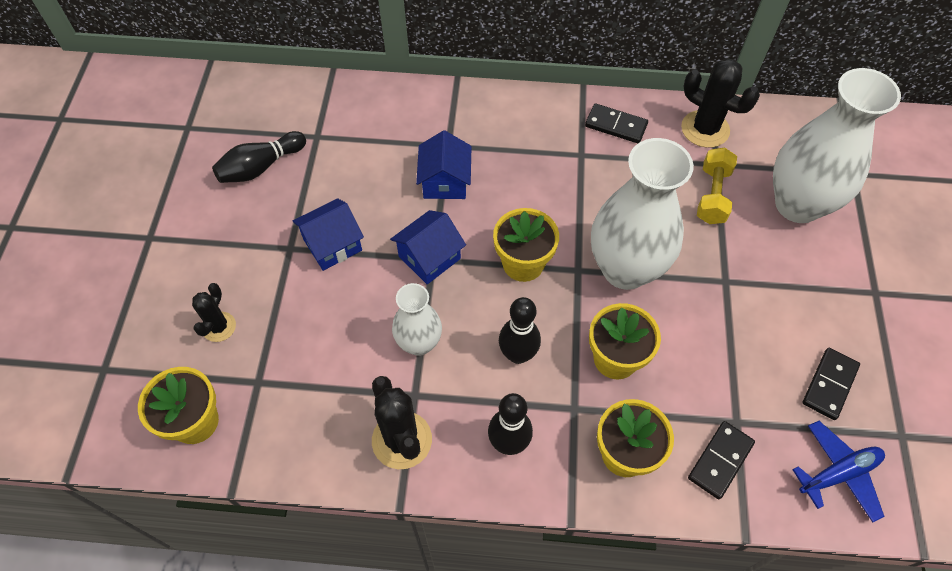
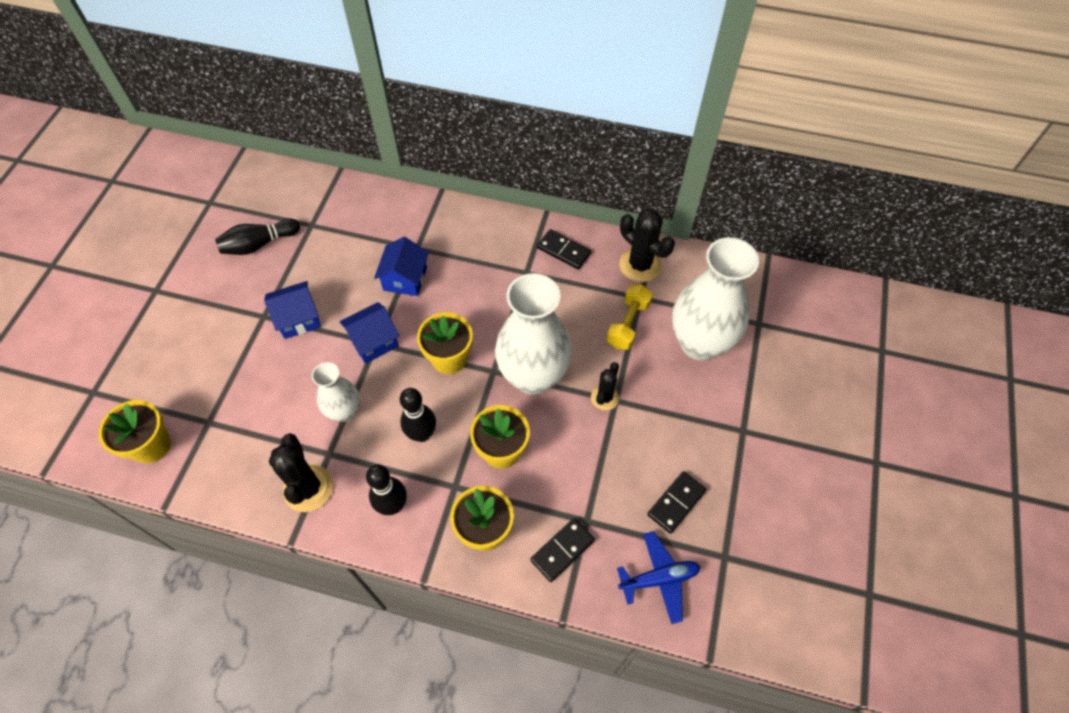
camera: 10 degrees right, 0 degrees up
black cactus [192,283,236,342] -> black cactus moved to [591,362,619,410]

